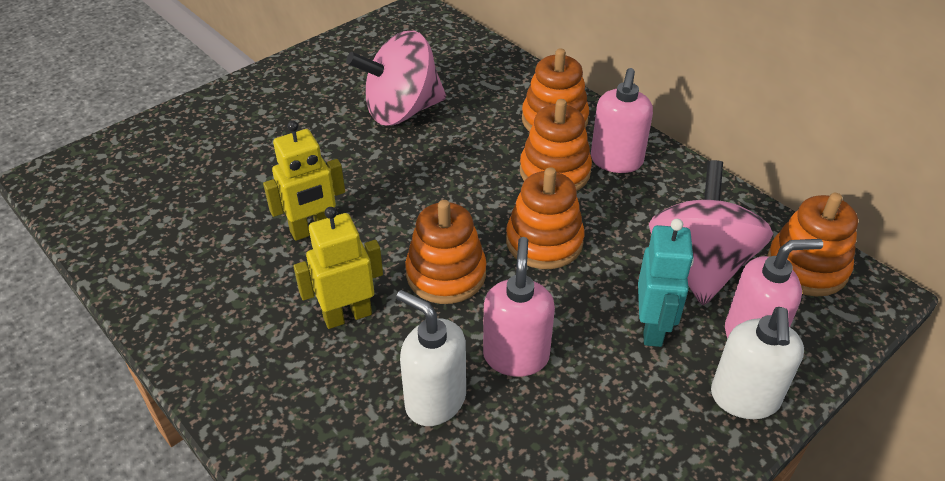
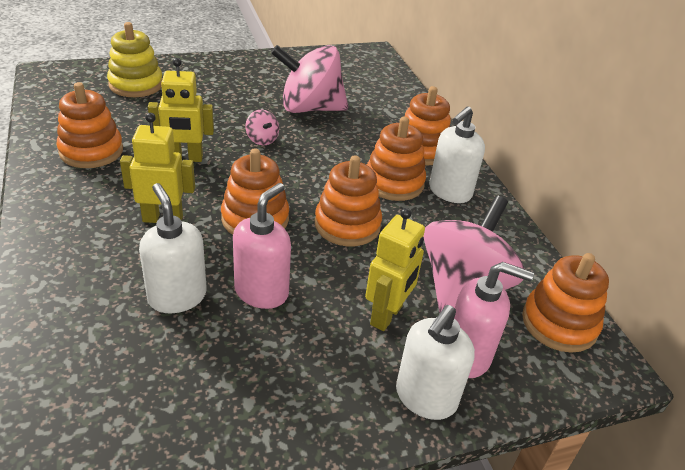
camera: 20 degrees right, 5 degrees down
pink soap dispenser [591,68,653,173] -> white soap dispenser [429,106,485,203]
turquoise robot [638,219,694,347] -> yellow robot [365,208,425,331]
none -> orange stacking toy [57,82,123,168]
none -> yellow stacking toy [107,22,162,97]
none -> pink spinning top [245,110,279,145]

